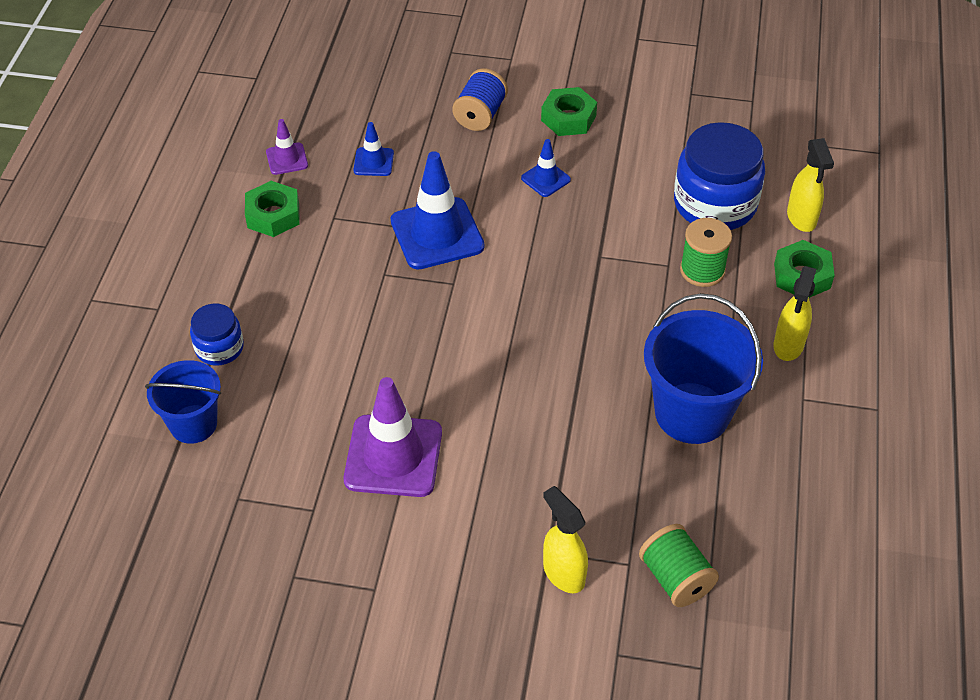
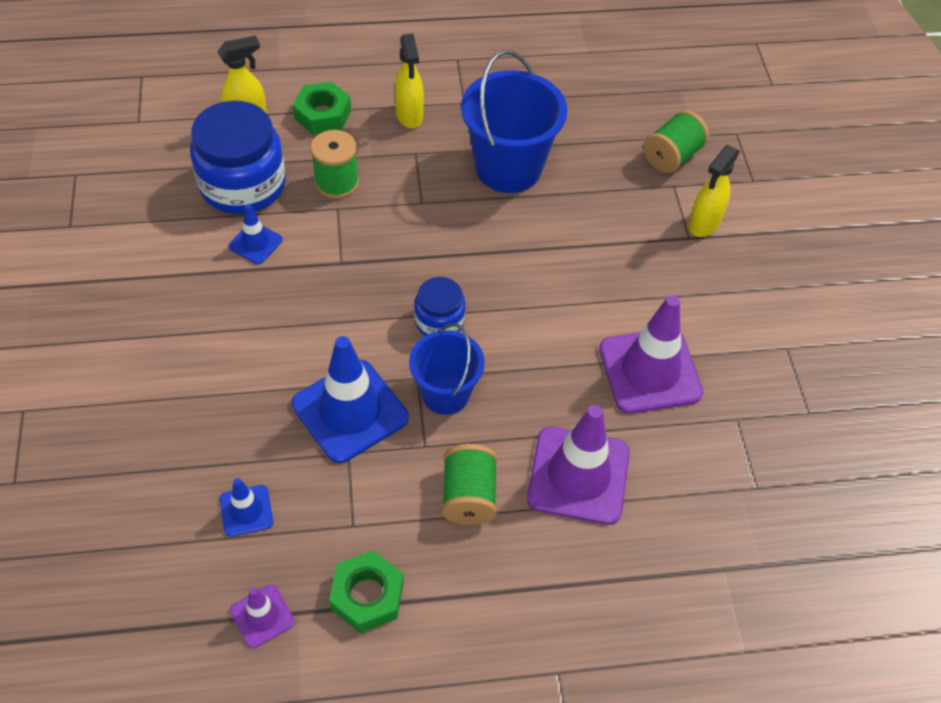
camera: 110 degrees left, 5 degrees up
blue bucket [145,360,221,444] -> blue bucket moved to [409,323,485,415]
blue jar [190,303,244,366] -> blue jar moved to [414,277,466,336]
blue spool [452,68,508,131] -> none
blue traffic cone [521,139,571,197] -> blue traffic cone moved to [229,204,283,264]
green nut [541,87,597,136] -> none
yellow spray bottle [774,266,816,361] -> yellow spray bottle turned 75 degrees clockwise [395,33,424,128]
none -> green spool [442,444,497,525]
none -> purple traffic cone [527,405,630,525]

